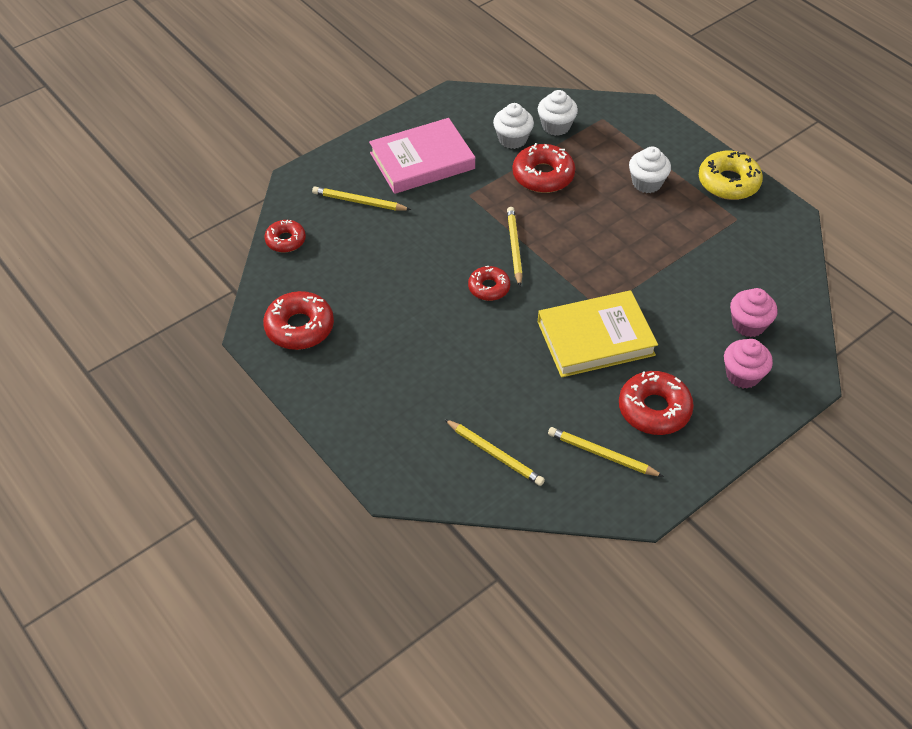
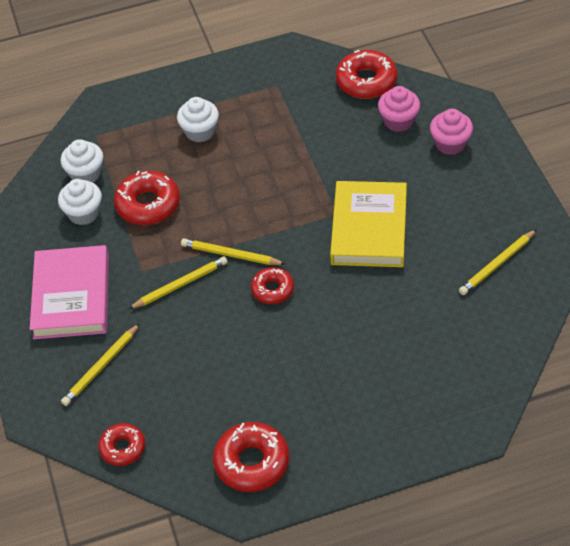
camera: 65 degrees left, 0 degrees up
yellow pencil [444,419,545,486] -> yellow pencil moved to [129,256,227,309]
red donut [619,371,694,435] -> red donut moved to [336,50,398,99]
yellow donut [699,151,763,200] -> none

